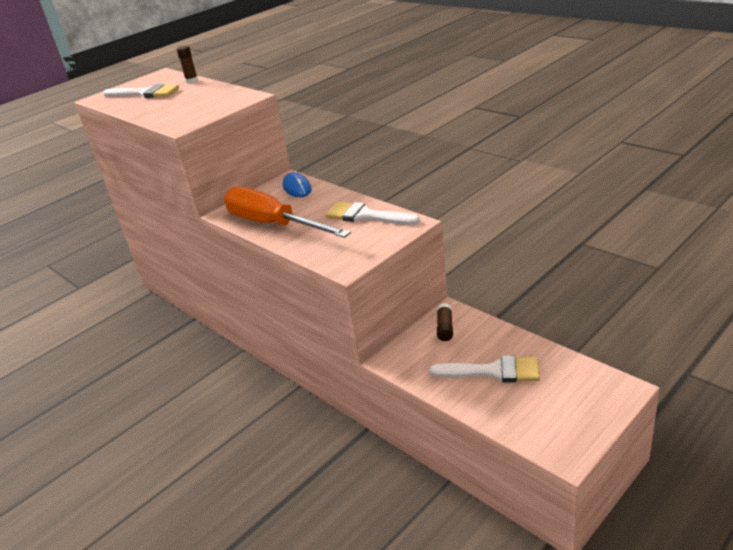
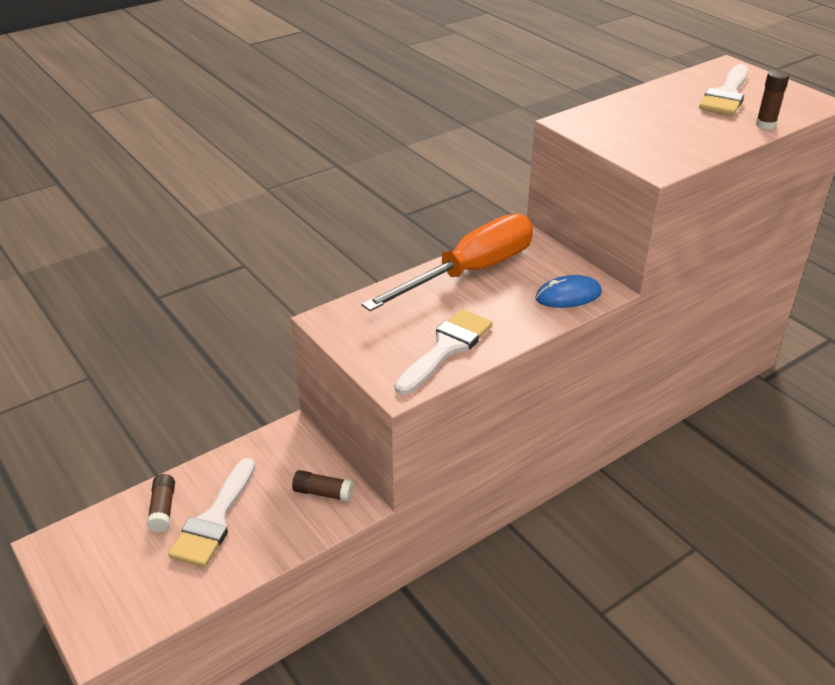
camera: 95 degrees right, 5 degrees up
none -> brown glue stick [147,474,175,533]

